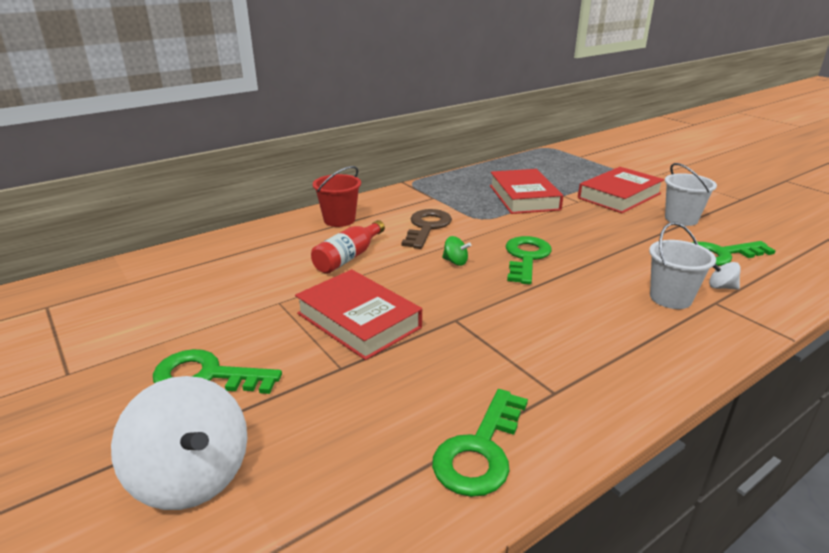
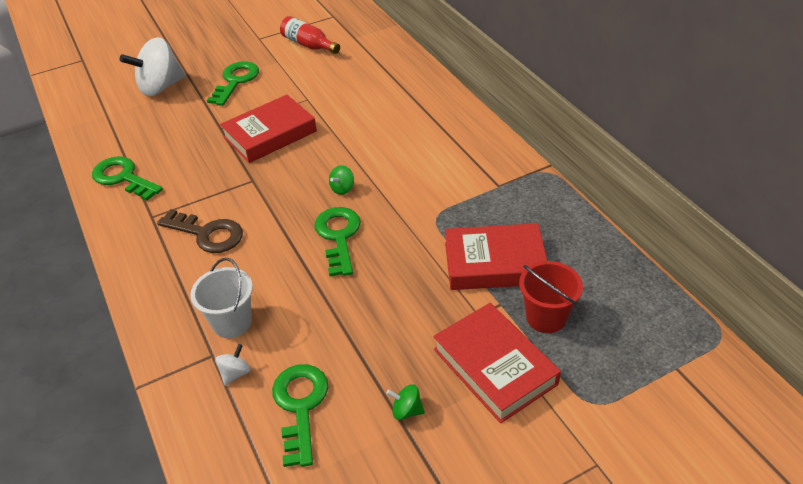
camera: 100 degrees right, 15 degrees up
red bottle [311,220,385,274] -> red bottle moved to [280,16,340,54]
red bucket [313,166,361,227] -> red bucket moved to [519,261,583,333]
brown key [401,209,452,249] -> brown key moved to [157,209,243,253]
green key [506,236,552,285] -> green key turned 120 degrees counterclockwise [314,207,361,277]
white bucket [665,163,717,226] -> green spinning top [386,384,425,420]

